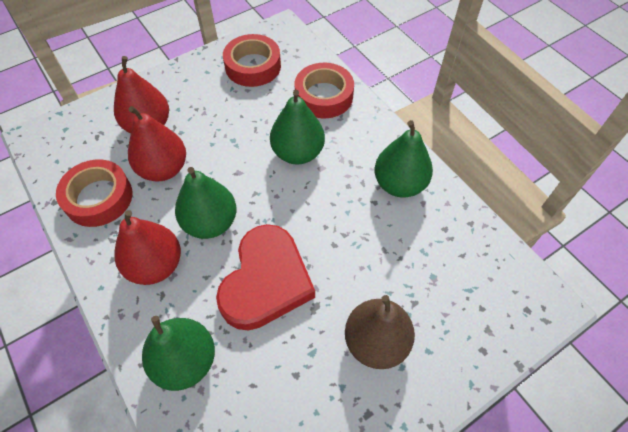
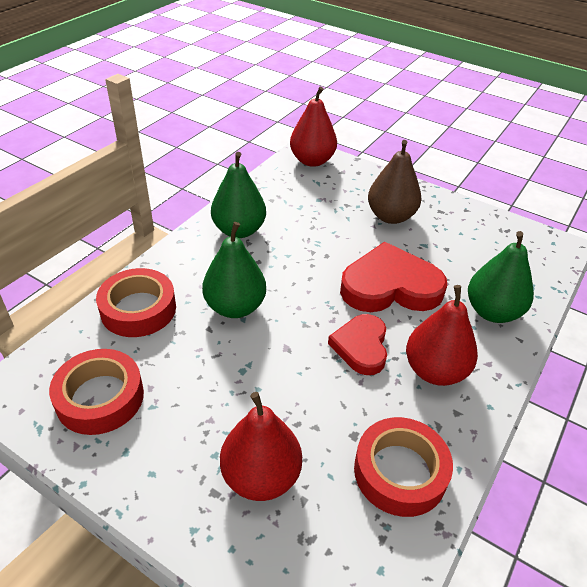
camera: 115 degrees left, 15 degrees down
red pear [128,106,186,182] -> red pear moved to [290,86,337,167]
green pear [175,167,236,239] -> red heart [328,314,387,375]

